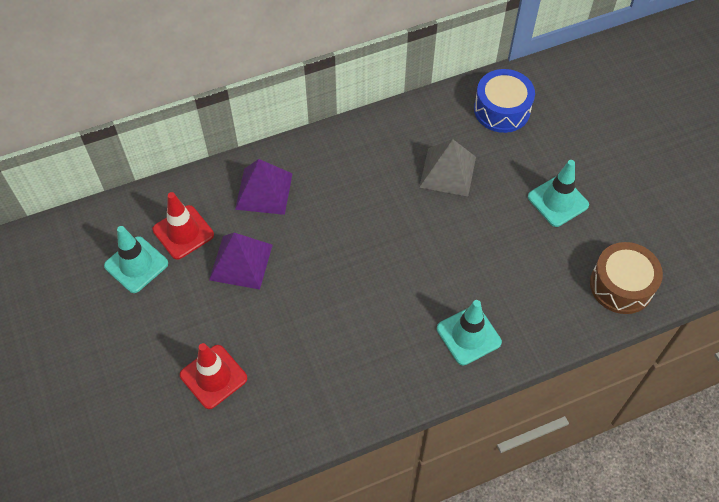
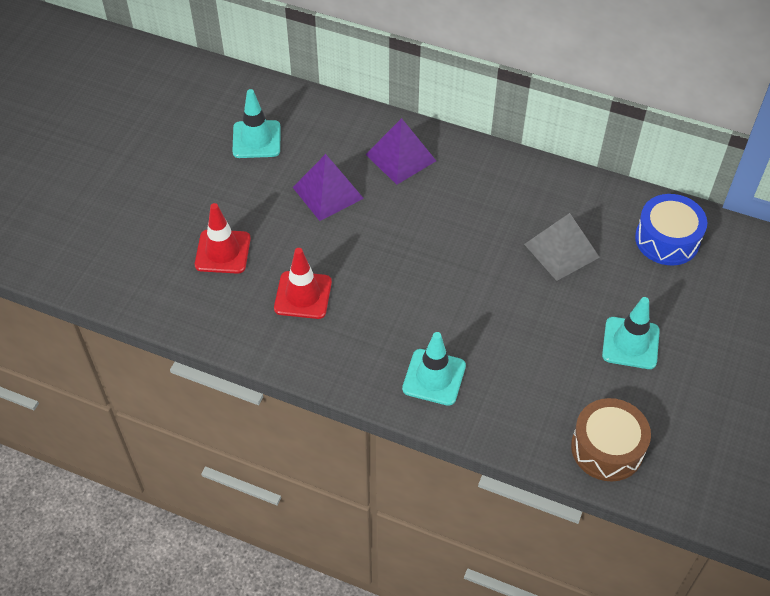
camera: 45 degrees right, 5 degrees down
red traffic cone [152,192,214,260] -> red traffic cone moved to [274,248,332,319]

